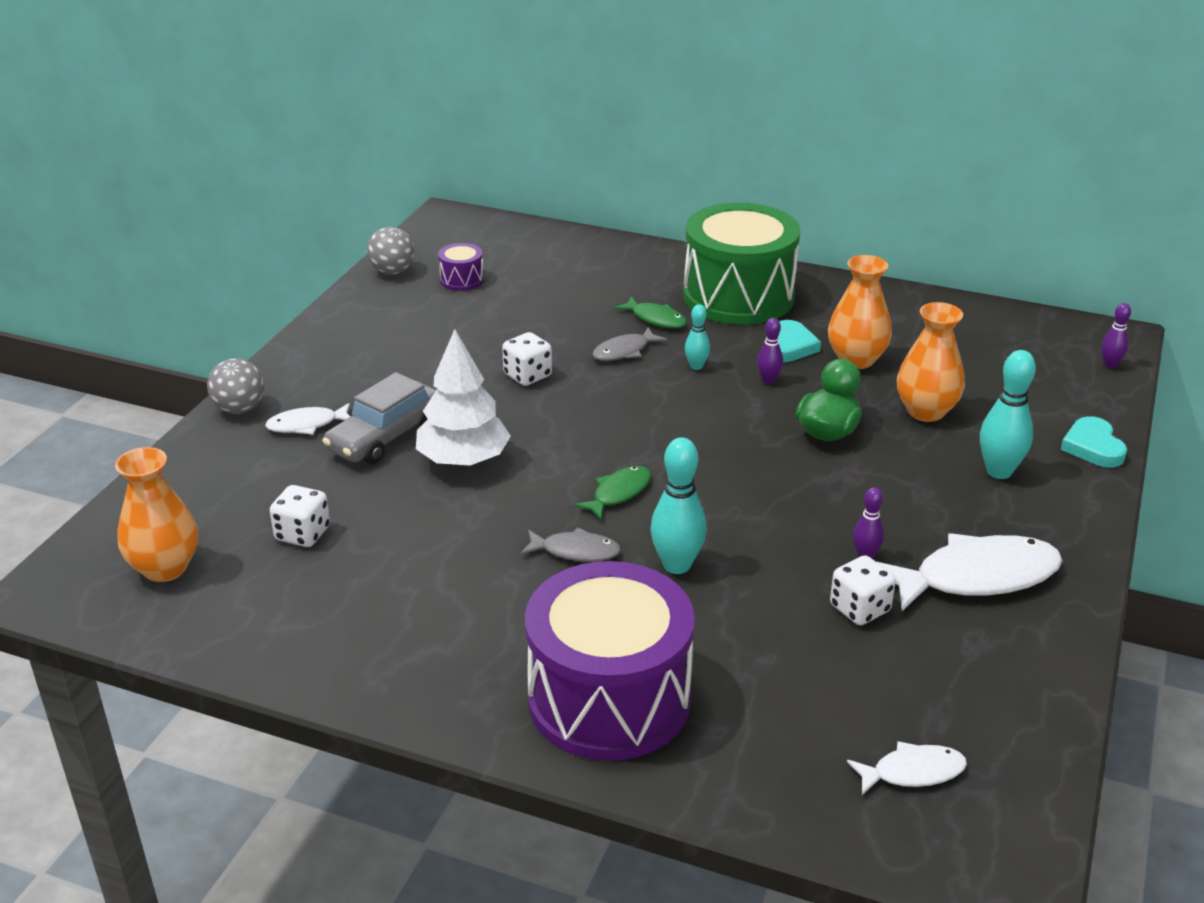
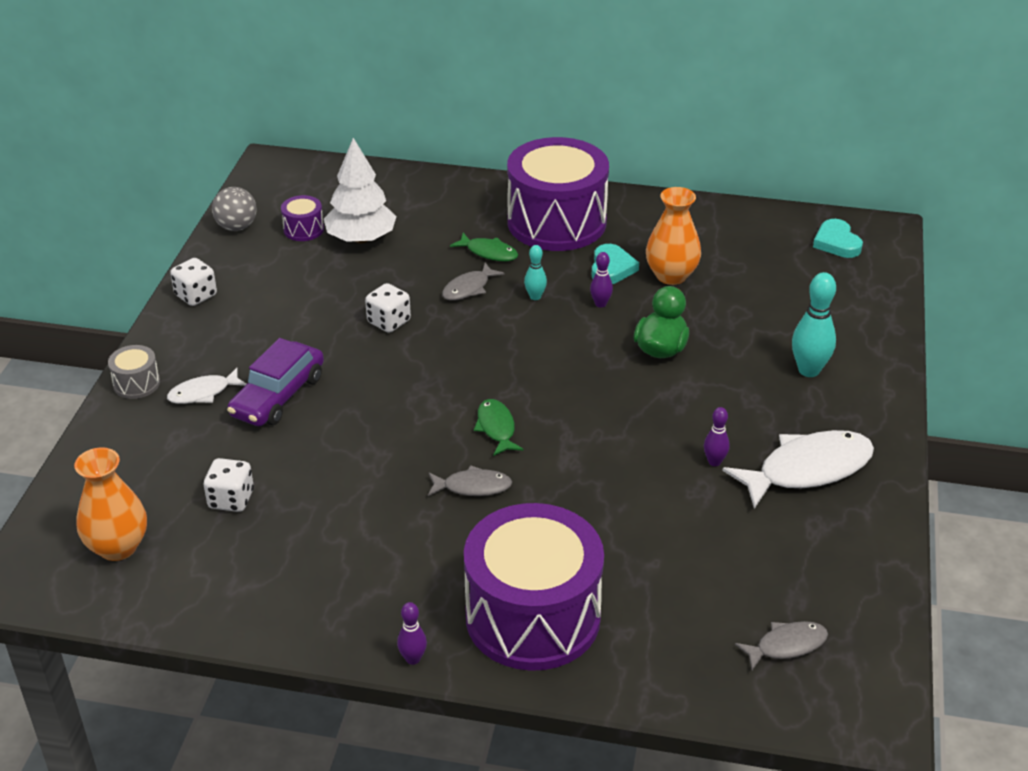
camera: 10 degrees left, 5 degrees up
grey ball [207,358,264,414] -> grey drum [108,345,160,399]
grey car [322,372,436,464] -> purple car [227,338,324,426]
white tree [416,329,511,467] -> white tree moved to [324,138,396,243]
green fish [574,466,651,520] -> green fish turned 45 degrees counterclockwise [474,399,523,456]
turquoise bowling pin [650,437,707,574] -> none
green drum [683,203,800,325] -> purple drum [507,137,609,251]
white dice [830,555,896,625] -> white dice moved to [170,258,217,306]
white fish [847,741,967,795] -> grey fish [735,621,828,670]
orange vase [897,302,965,422] -> none
turquoise heart [1060,416,1127,468] -> turquoise heart moved to [813,219,863,258]
purple bowling pin [1101,303,1131,368] -> purple bowling pin moved to [397,602,427,665]

